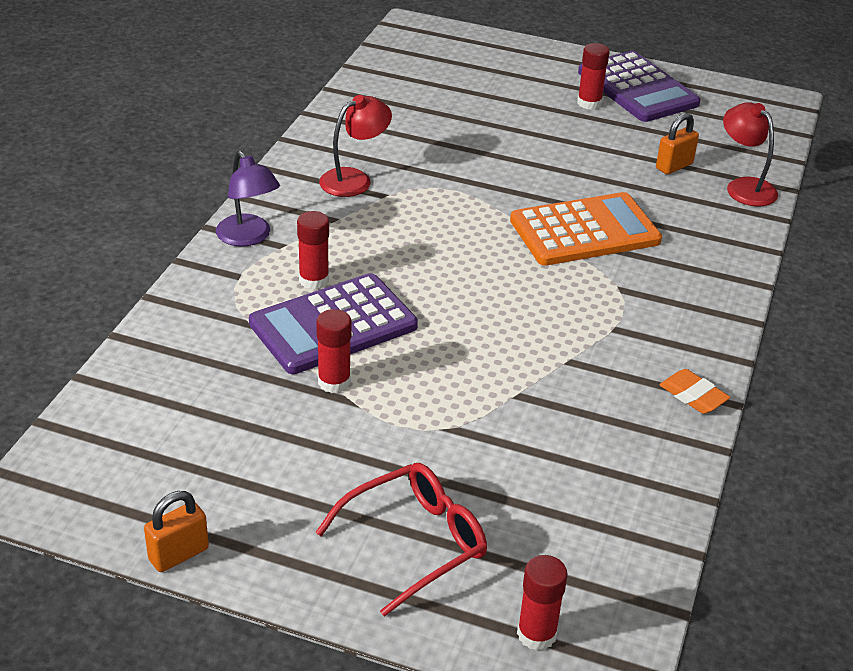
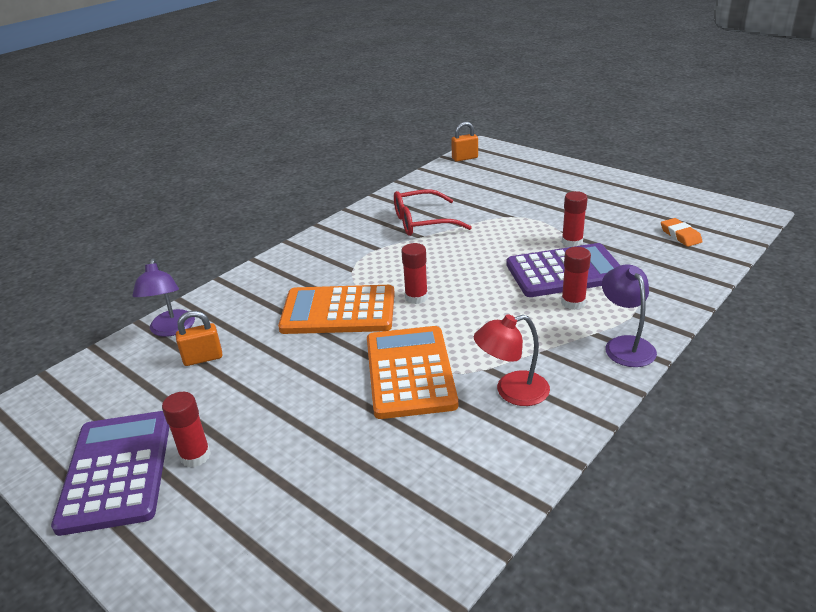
camera: 155 degrees left, 5 degrees down
orange padlock [144,491,209,572] -> orange padlock moved to [451,122,478,162]
red glasses [315,463,487,617] -> red glasses moved to [394,189,472,236]
red glue stick [517,555,568,651] -> red glue stick moved to [401,243,428,304]
orange eraser [659,369,730,414] -> orange eraser moved to [661,218,703,247]
red lamp [723,102,778,207] -> purple lamp [132,259,195,337]
none -> orange calculator [367,326,458,419]

